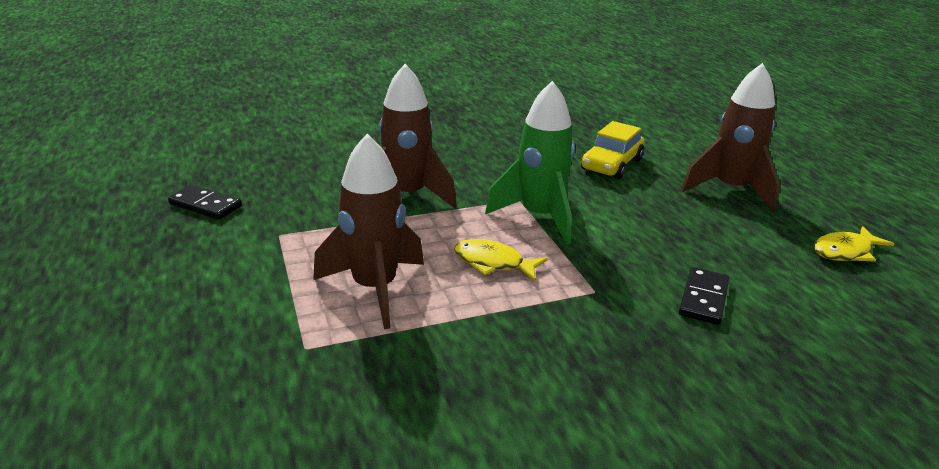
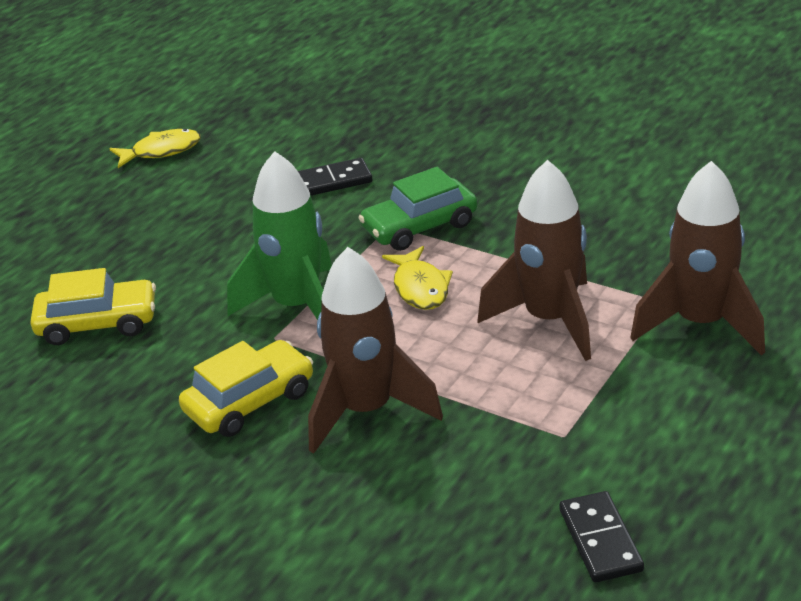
camera: 125 degrees left, 5 degrees up
brown rocket [681,63,780,211] -> brown rocket moved to [630,161,765,356]
yellow fish [813,226,894,262] -> yellow fish turned 45 degrees counterclockwise [110,128,200,168]
none -> yellow car [179,340,313,437]
none -> green car [358,167,477,251]

